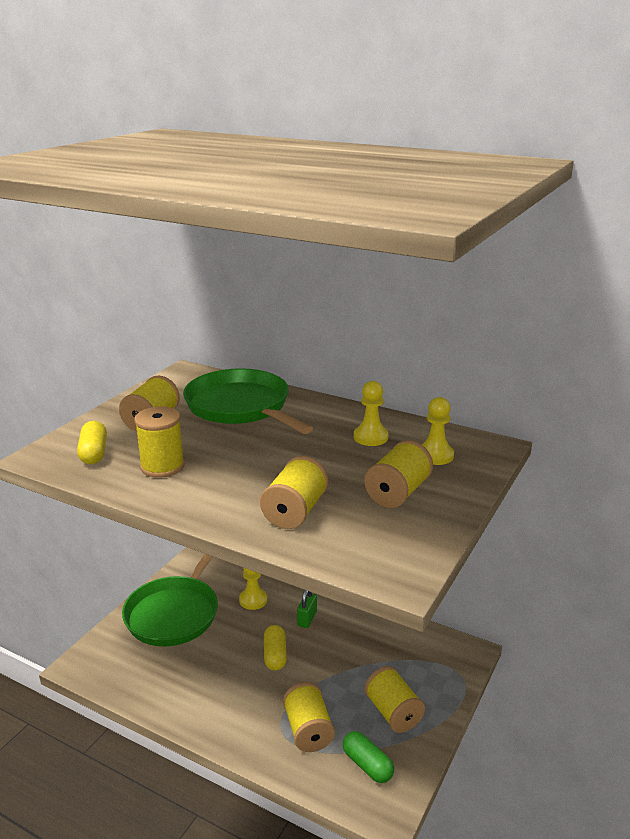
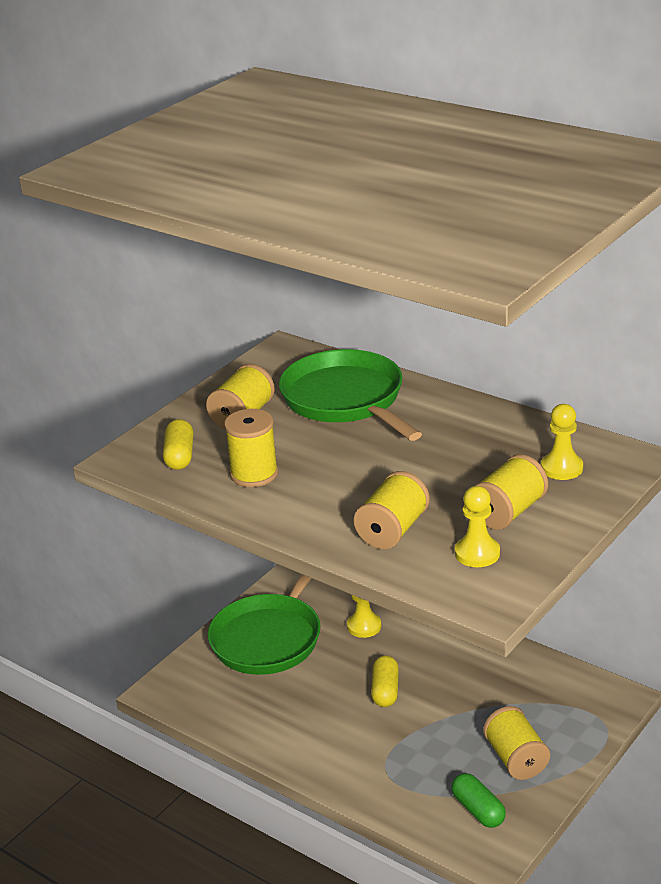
camera: 10 degrees right, 5 degrees up
yellow spool [283,682,335,752] -> none
green padlock [297,590,317,628] -> none
yellow pawn [354,381,389,446] -> yellow pawn moved to [455,486,500,567]

